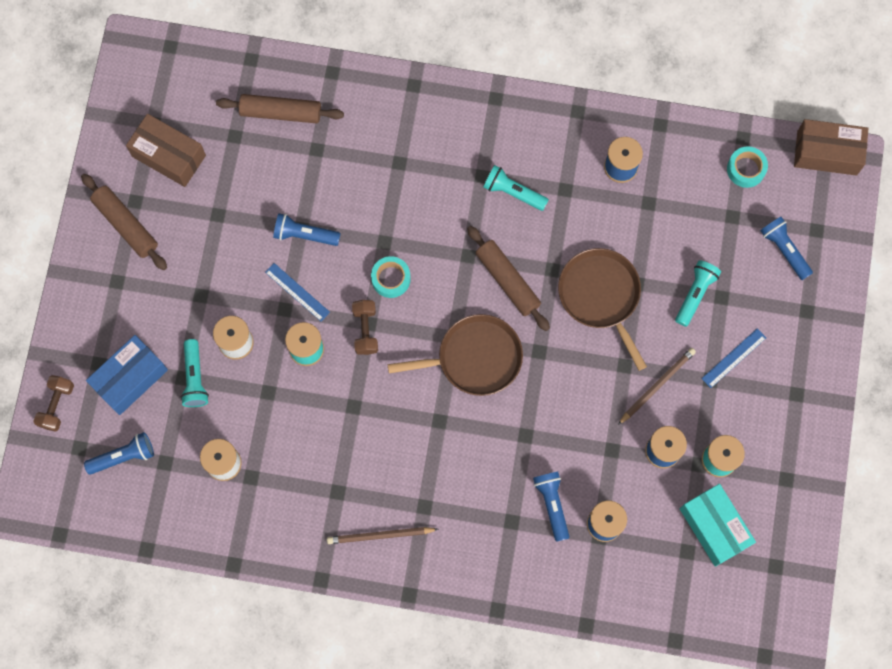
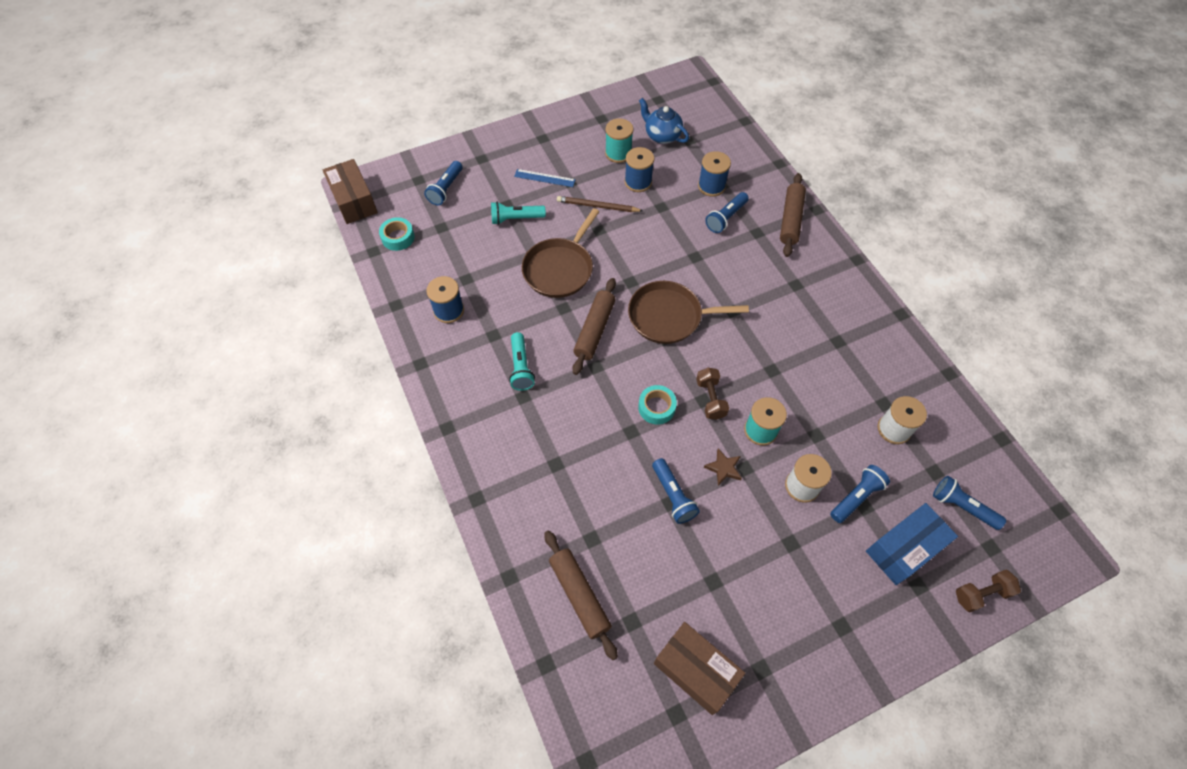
camera: 125 degrees left, 15 degrees down
brown rolling pin [81,174,167,270] -> brown rolling pin moved to [780,173,806,257]
blue box [86,335,168,415] -> blue box turned 45 degrees counterclockwise [866,503,958,585]
brown box [126,114,206,187] -> brown box turned 45 degrees counterclockwise [654,622,745,715]
turquoise flashlight [181,339,209,407] -> blue flashlight [830,465,890,523]
blue ruler [265,263,330,321] -> brown star [704,448,742,486]
brown pencil [327,527,438,544] -> none
brown dumbbell [352,300,378,355] -> brown dumbbell turned 60 degrees counterclockwise [696,368,729,420]
brown pan [388,314,523,396] -> brown pan turned 45 degrees counterclockwise [628,281,749,344]
turquoise box [680,484,756,567] -> blue teapot [639,98,689,144]

